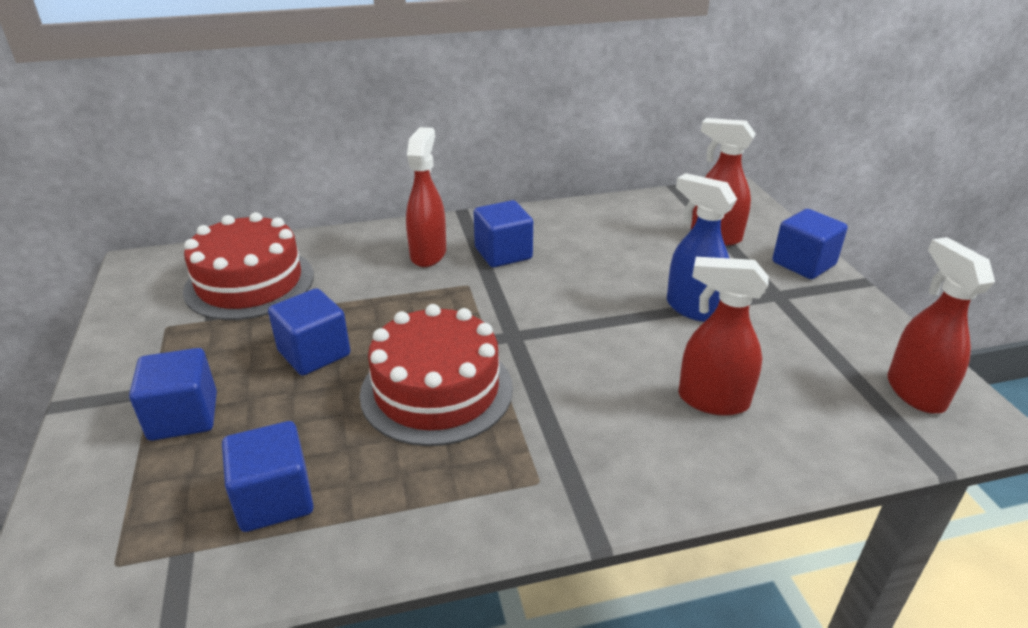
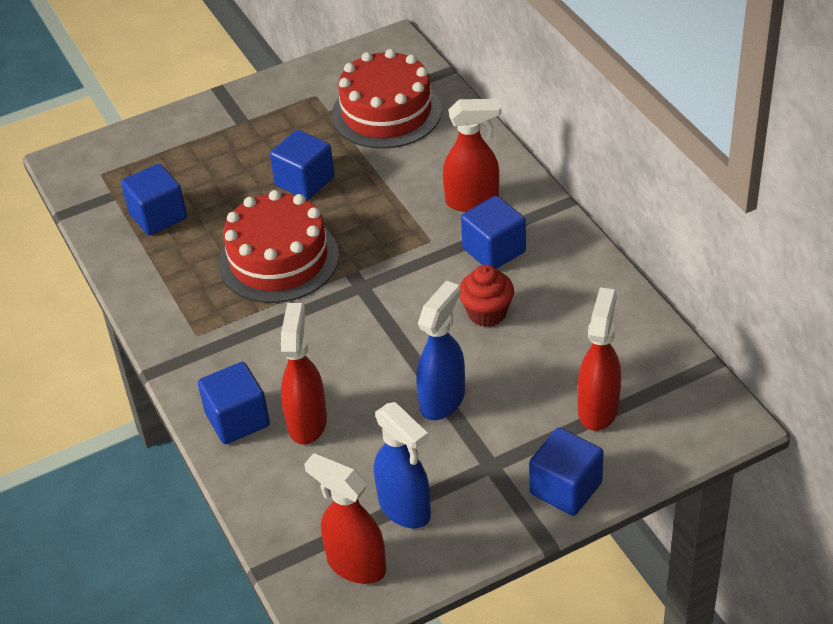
camera: 80 degrees right, 10 degrees up
blue cube [129,348,217,441] -> blue cube moved to [198,362,270,444]
red spray bottle [887,237,995,414] -> red spray bottle turned 120 degrees counterclockwise [304,453,386,584]
none -> blue spray bottle [374,402,431,528]
none -> red cupcake [459,265,514,327]

